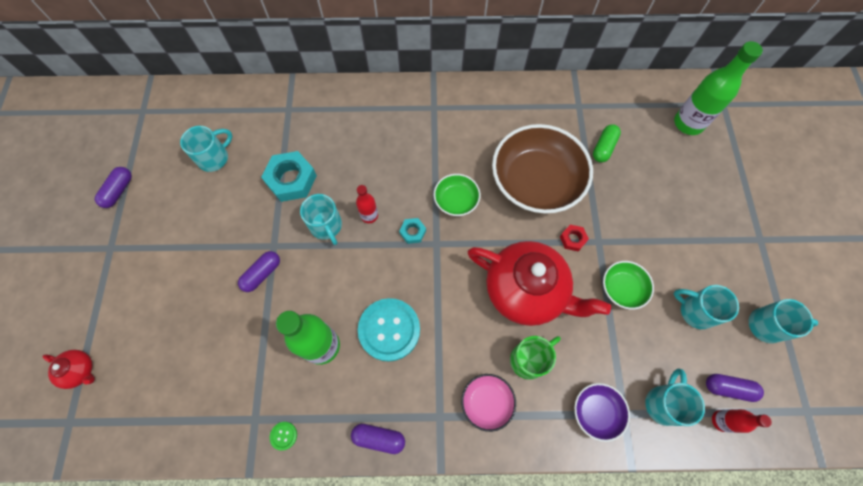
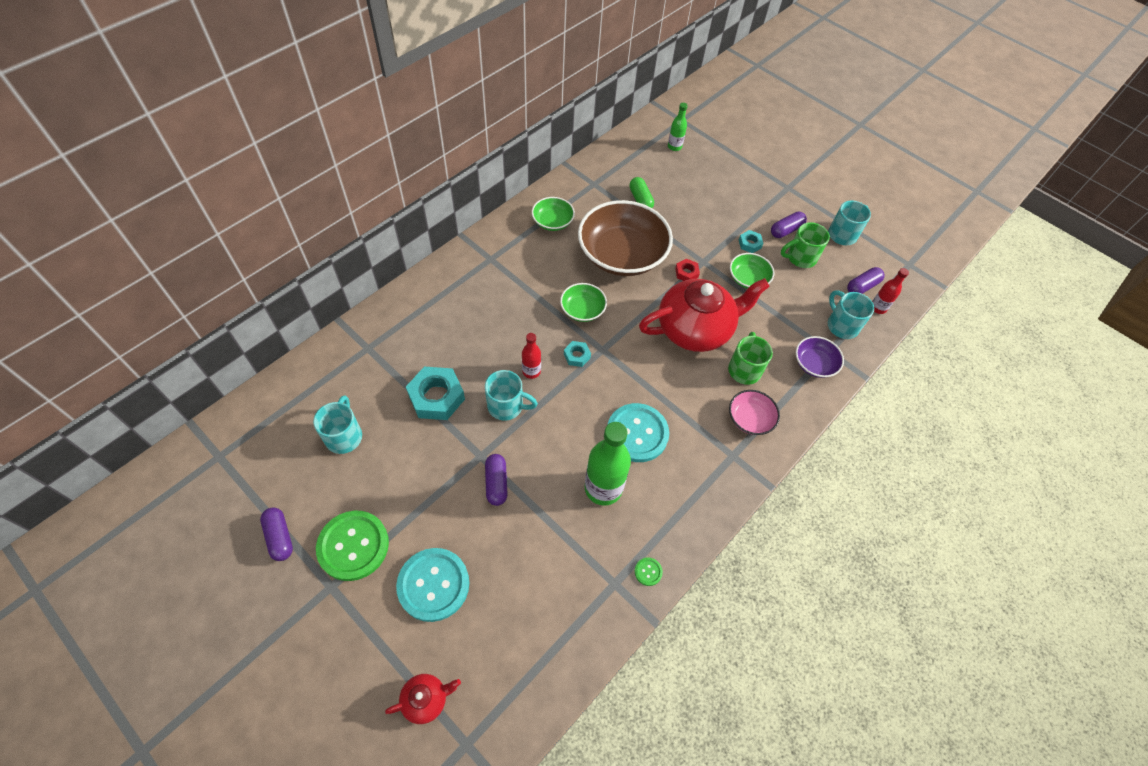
camera: 50 degrees left, 10 degrees down
purple capsule [351,424,405,454] -> purple capsule moved to [771,212,807,238]
green bottle [674,41,763,135] -> green bottle [668,103,688,151], size x0.53
turquoise mug [674,285,739,329] -> green mug [781,222,830,268]
none -> green button [316,510,389,581]
none -> turquoise button [396,548,469,622]
none -> green bowl [532,197,575,231]
none -> turquoise nut [739,230,763,253]

